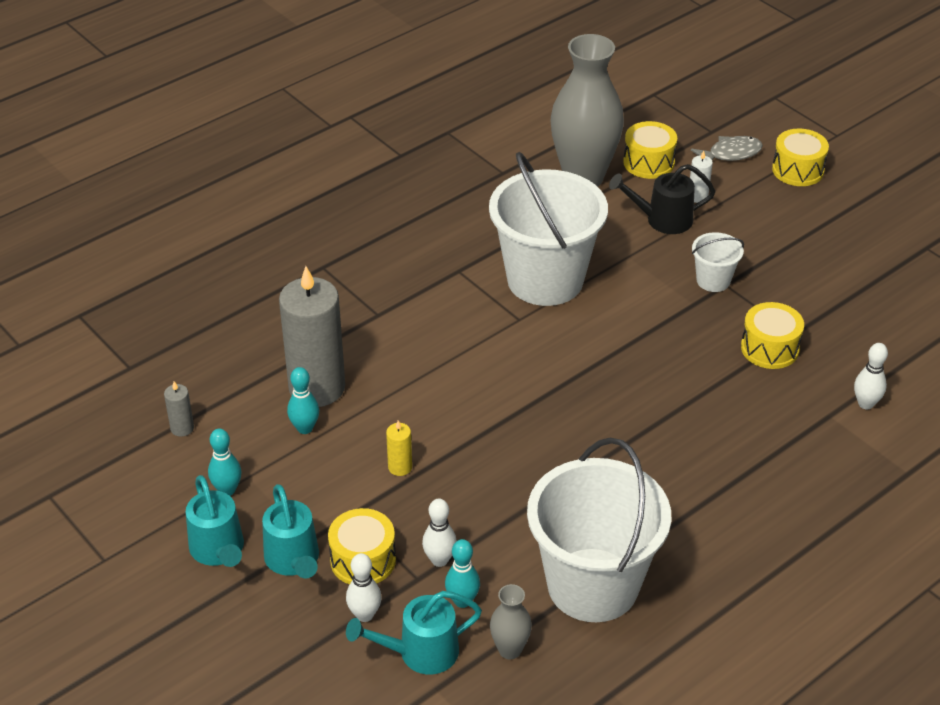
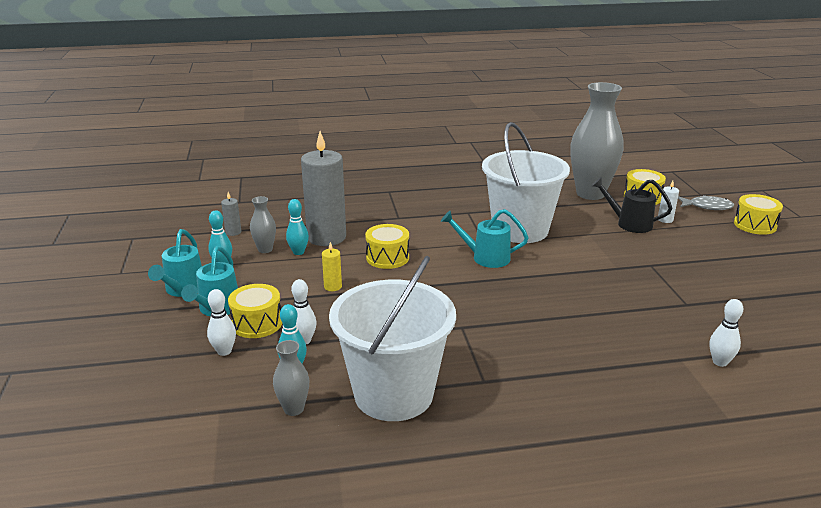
camera: 30 degrees right, 15 degrees down
turquoise watering can [346,591,482,674] -> turquoise watering can moved to [441,209,529,268]
white bucket [692,232,744,292] -> none
yellow drum [741,302,804,369] -> yellow drum moved to [365,224,409,269]
none -> grey vase [250,196,276,253]

